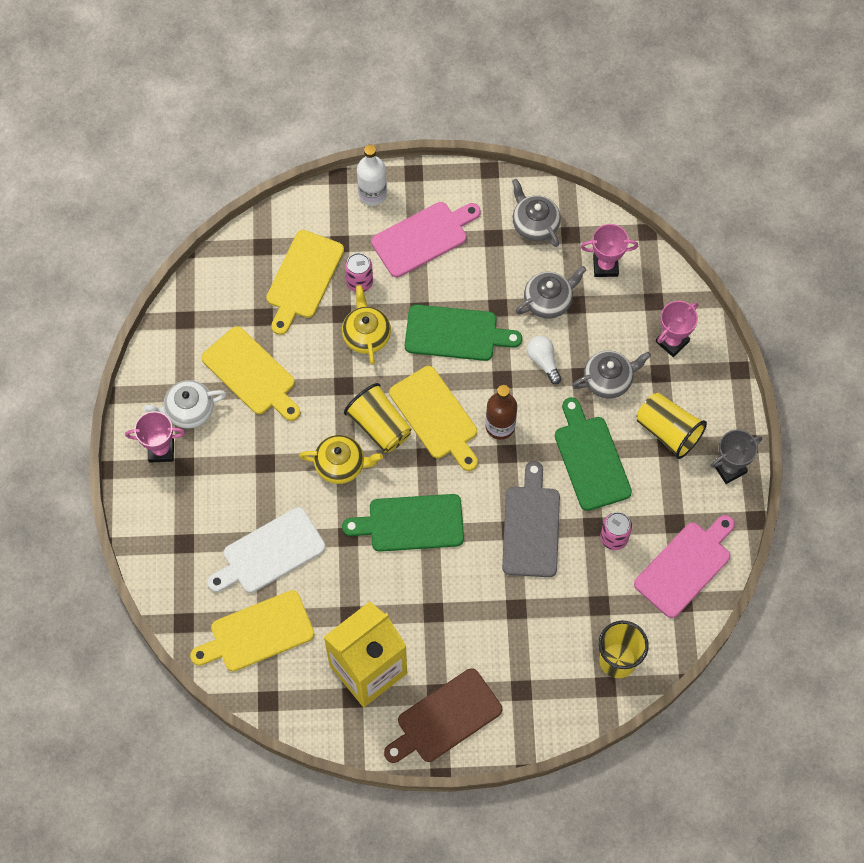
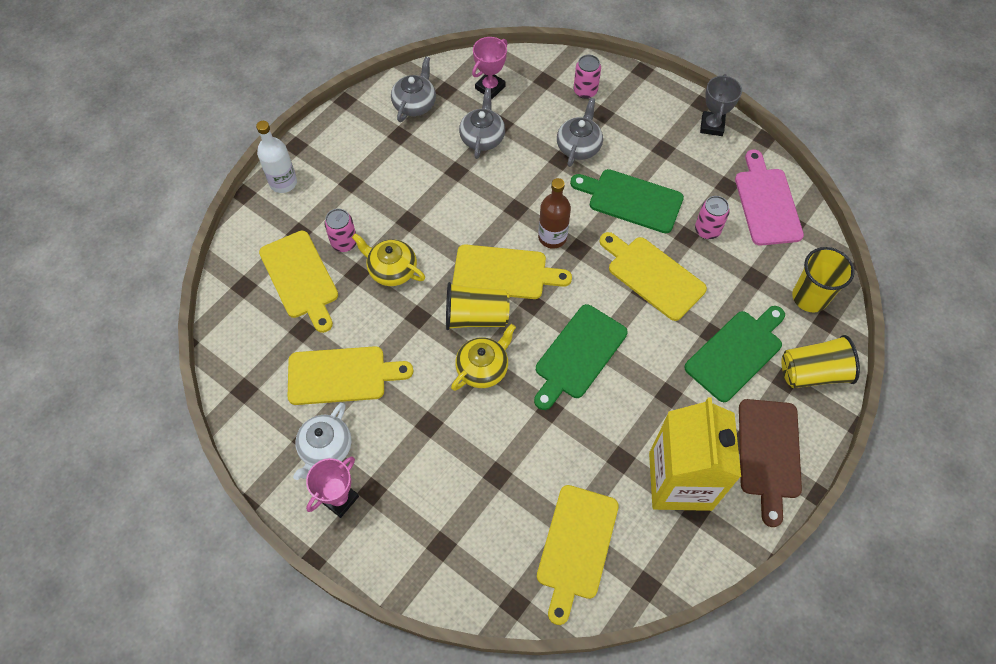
camera: 50 degrees left, 5 degrees down
white cutting board [207,507,326,593] -> none
pink cutting board [371,202,481,277] -> none
green cutting board [405,305,522,361] -> green cutting board moved to [684,306,785,402]
grey cutting board [502,461,560,577] -> yellow cutting board [599,232,707,321]
grey teapot [512,179,561,247] -> grey teapot turned 105 degrees clockwise [391,56,436,122]
white light bulb [527,336,561,384] -> none
yellow cup [637,393,707,459] -> yellow cup moved to [782,335,860,388]
pink trophy [656,301,698,357] -> pink can [574,55,601,99]

